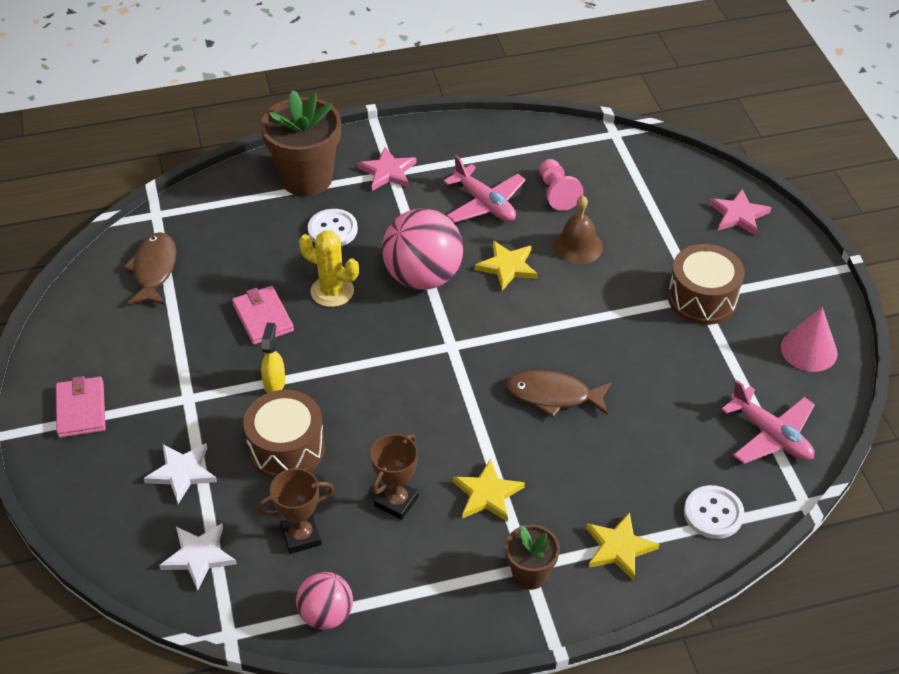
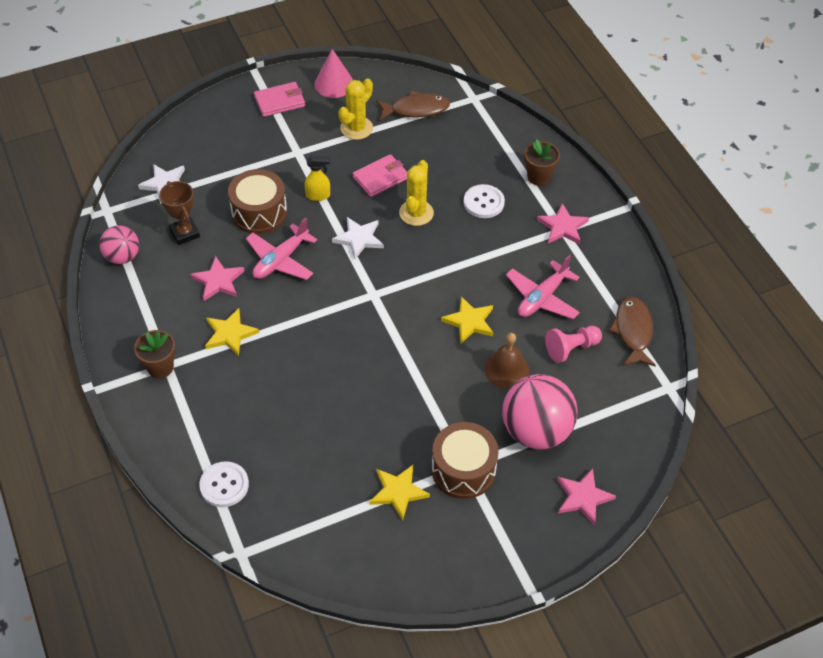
camera: 80 degrees right, 5 degrees up
white star [144,443,217,504] -> white star moved to [332,217,384,259]
brown flower pot [261,90,341,196] -> brown flower pot [524,139,560,186], size x0.54
brown trophy [370,434,419,520] -> pink star [190,256,244,301]
pink ball [382,208,463,290] -> pink ball moved to [502,374,578,449]
brown fish [506,370,612,417] -> brown fish moved to [609,297,656,367]
yellow star [586,512,660,581] -> yellow star moved to [369,465,430,520]
pink plane [721,380,815,464] -> pink plane moved to [246,218,317,280]
pink cone [781,307,838,372] -> pink cone moved to [315,49,353,98]
none -> yellow cactus [338,78,373,140]

